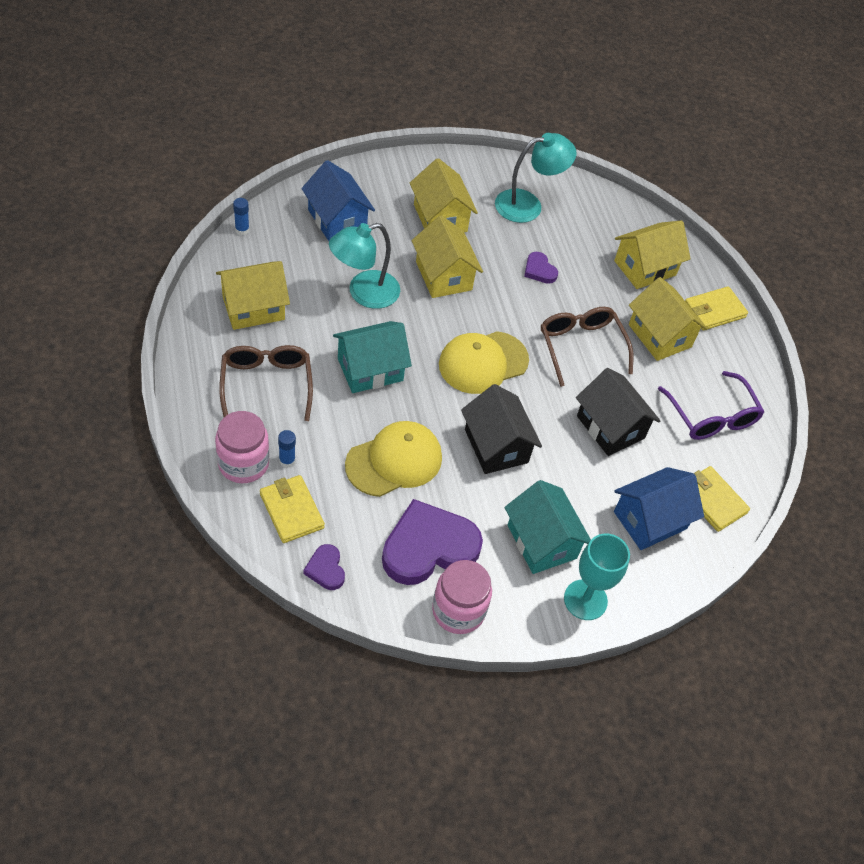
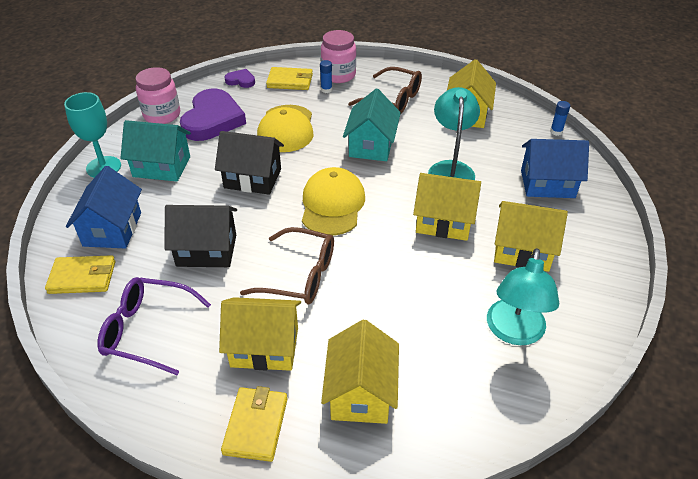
camera: 130 degrees right, 10 degrees down
purple heart [524,252,558,284] -> none

